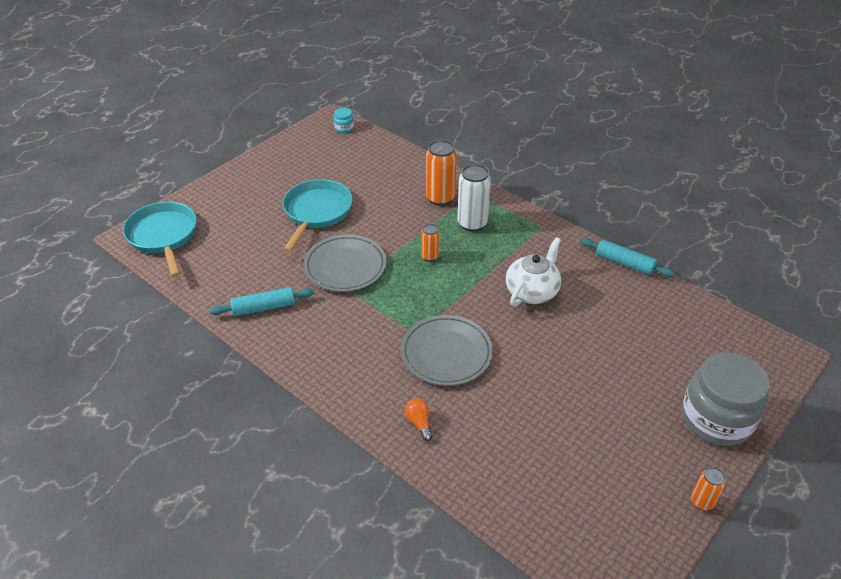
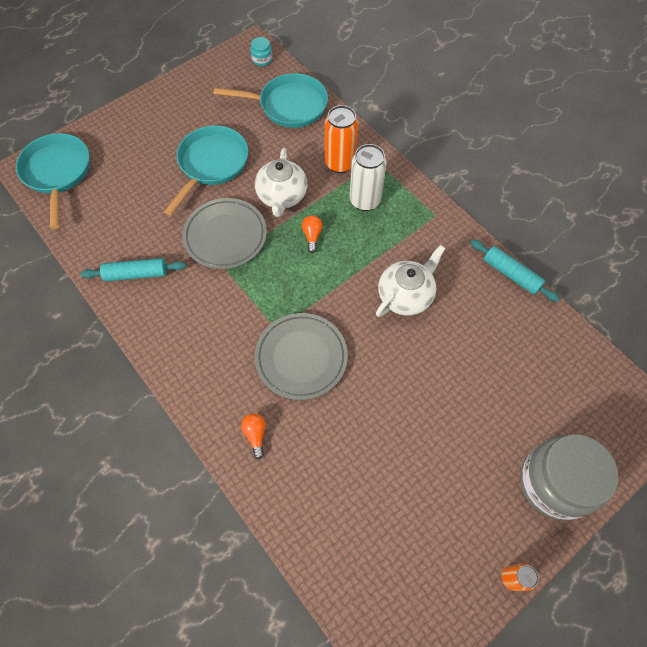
camera: 10 degrees right, 20 degrees up
orange can [421,224,439,262] -> orange light bulb [302,215,322,253]
none -> turquoise pan [214,73,328,128]
none -> white teapot [255,148,307,217]

